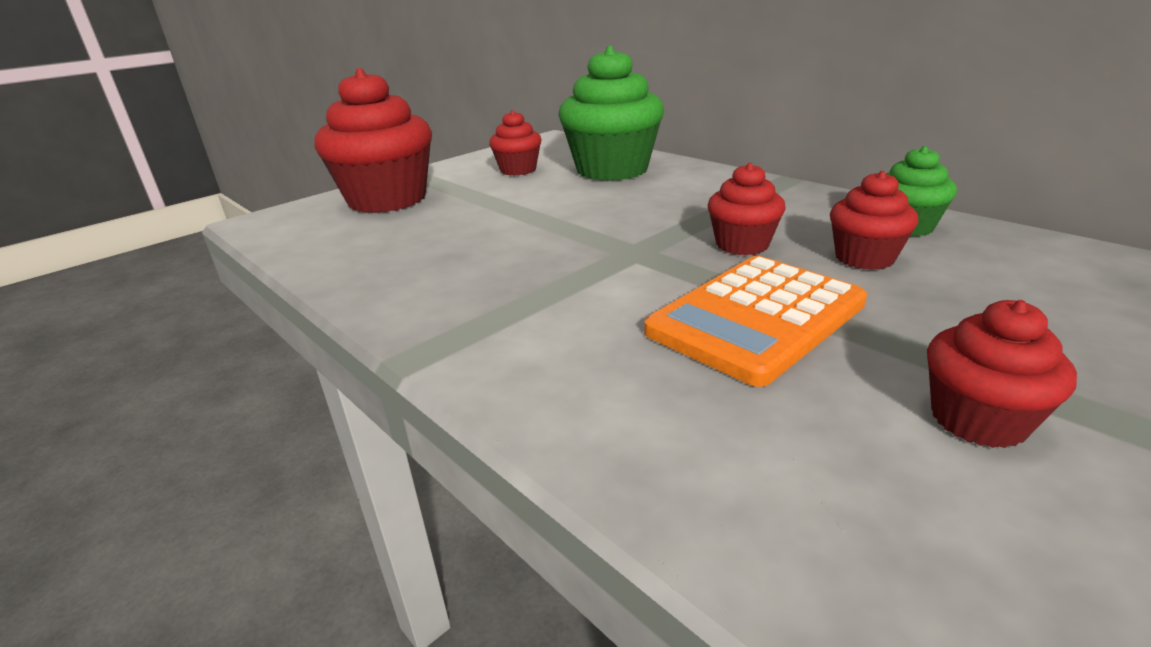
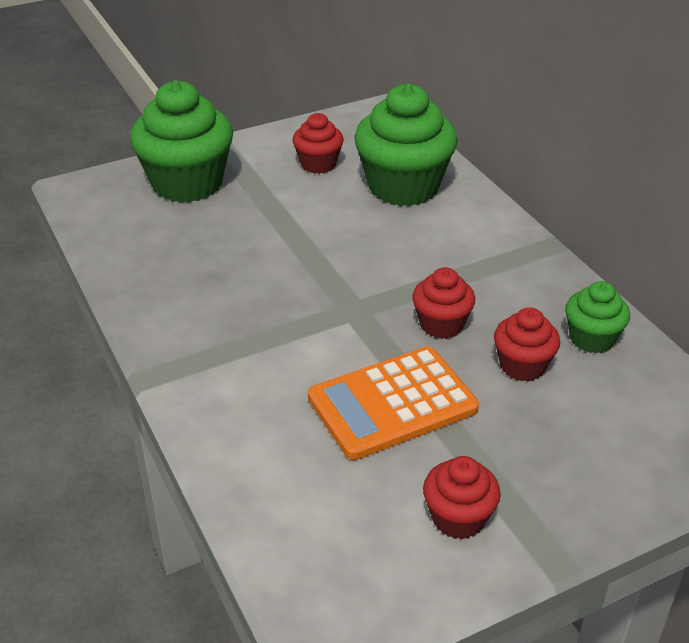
camera: 15 degrees right, 10 degrees up
red cupcake [314,68,432,213] -> green cupcake [130,80,233,203]

